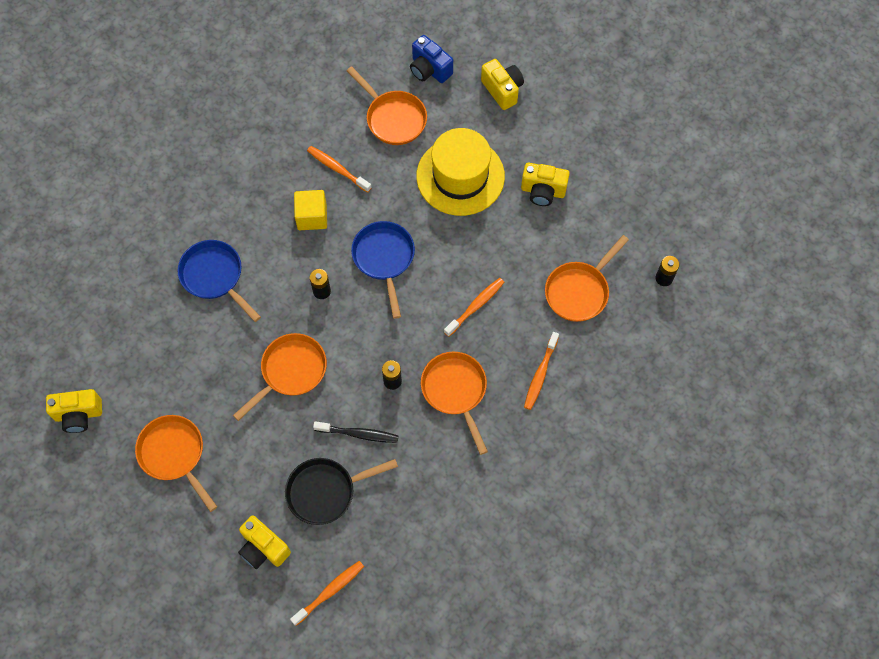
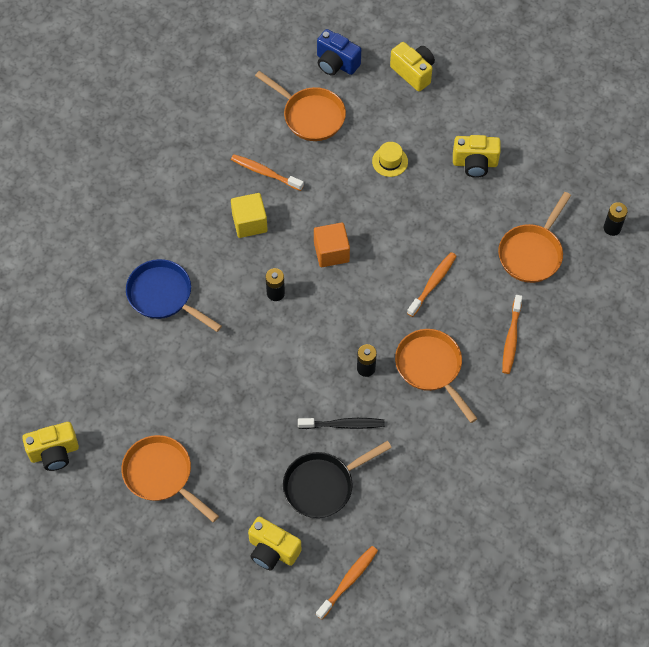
camera: 10 degrees left, 5 degrees down
orange pan [233,333,327,421] -> none
blue pan [351,221,415,319] -> orange cube [314,223,350,267]
yellow hat [416,128,505,216] -> yellow hat [372,142,408,177], size x0.40

